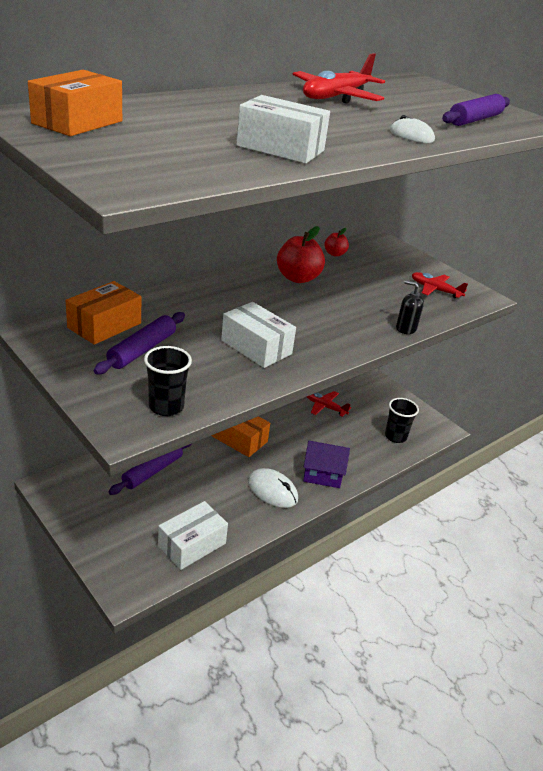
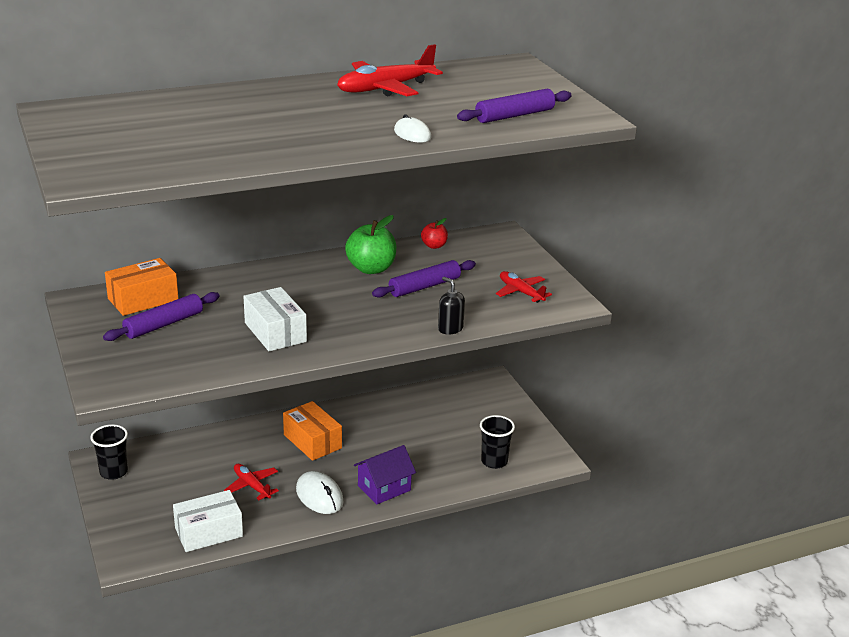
camera: 20 degrees right, 5 degrees down
orange box [28,70,122,136] -> none
purple rolling pin [109,444,191,495] -> purple rolling pin moved to [372,260,476,298]
black cup [144,346,192,416] -> black cup moved to [90,424,128,480]
white box [236,95,330,164] -> none
red apple [277,226,325,283] -> green apple [345,215,396,274]
purple house [303,441,350,488] -> purple house turned 60 degrees counterclockwise [354,445,416,504]
red plane [307,391,351,417] -> red plane moved to [224,464,279,501]

